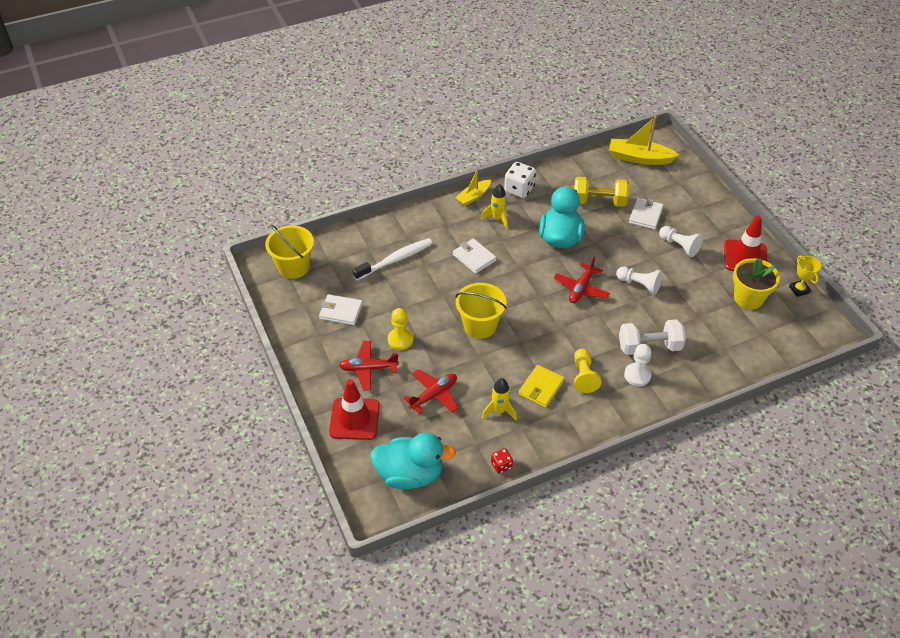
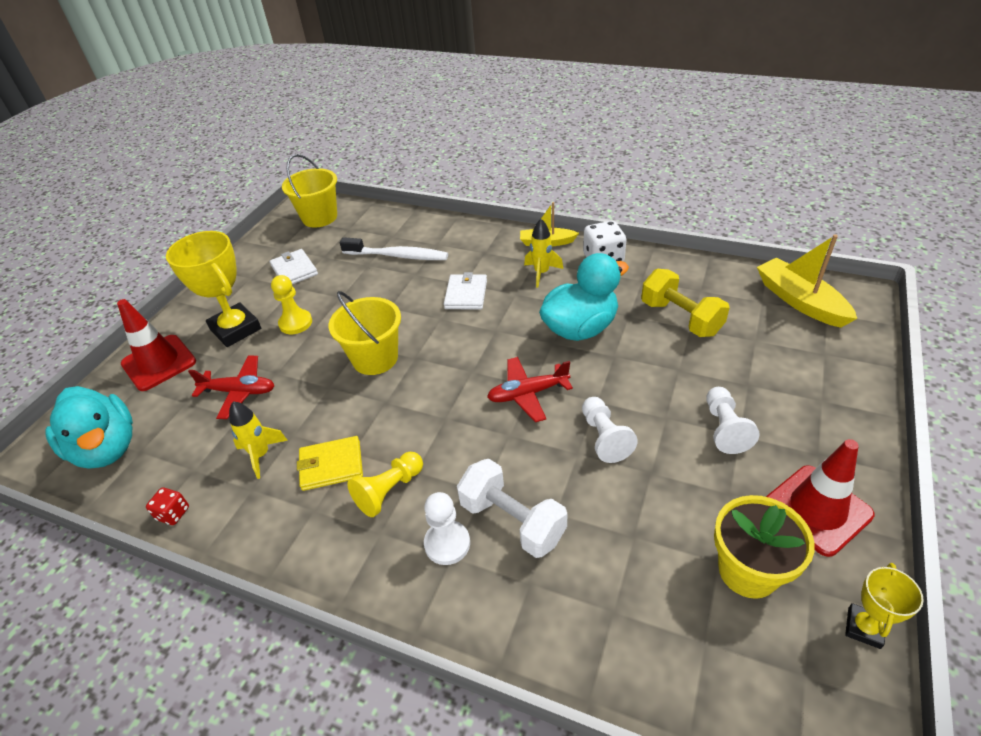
camera: 50 degrees right, 5 degrees down
red plane [339,341,399,391] -> yellow trophy [166,231,261,347]
white wallet [629,198,664,230] -> none

